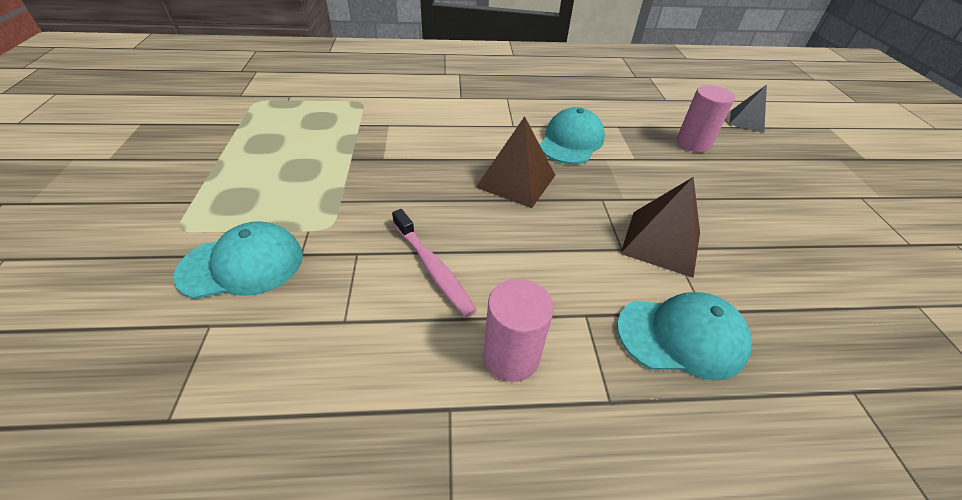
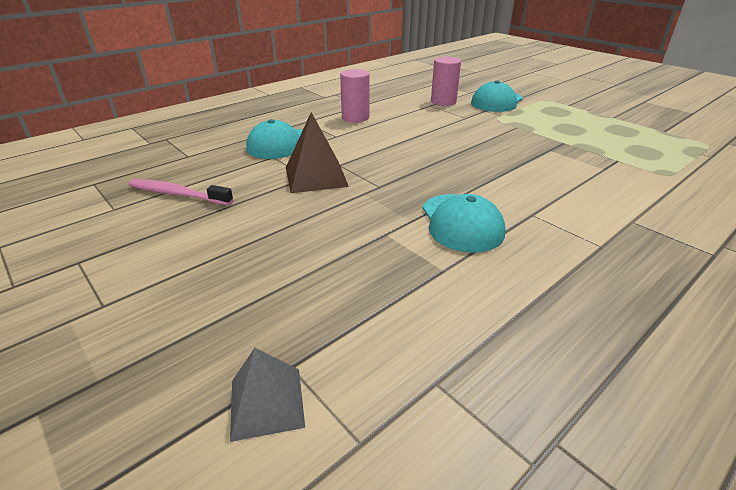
camera: 145 degrees right, 10 degrees down
pink toothbrush [392,209,477,317] -> pink toothbrush moved to [128,179,233,205]
brown pyramid [476,116,555,208] -> none
pink cylinder [677,85,735,152] -> pink cylinder moved to [431,57,461,106]

